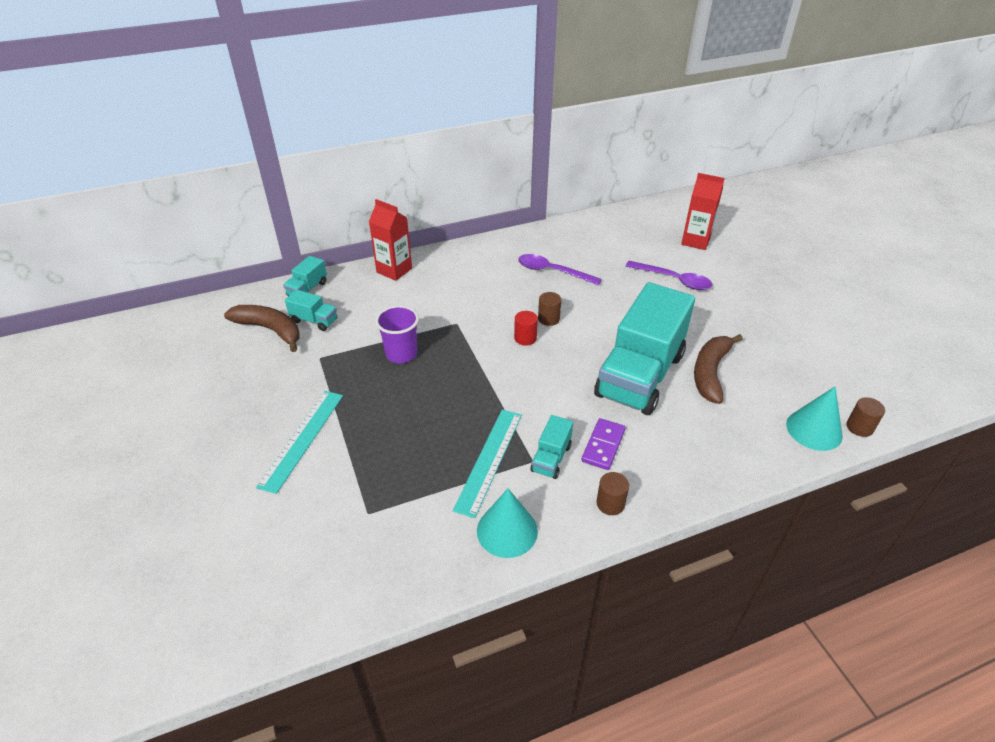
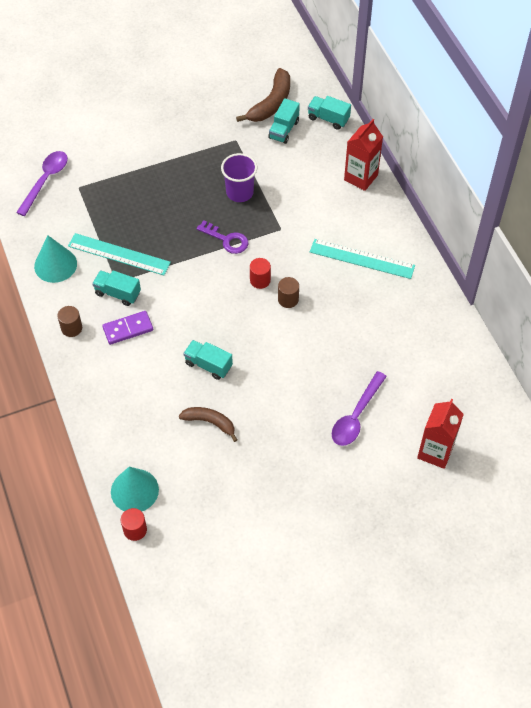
camera: 90 degrees right, 15 degrees up
turquoise ruler [256,391,343,494] -> turquoise ruler moved to [310,239,415,279]
purple spoon [518,254,602,285] -> purple spoon moved to [16,151,68,216]
purple domino [582,418,625,470] -> purple domino turned 45 degrees counterclockwise [102,311,153,345]
turquoise truck [594,282,695,415] -> turquoise truck [183,340,233,380], size x0.42
brown banana [694,334,743,404] -> brown banana [179,407,237,442], size x0.66
brown cylinder [847,397,885,437] -> red cylinder [121,508,147,541]
none -> purple key [197,220,248,254]

